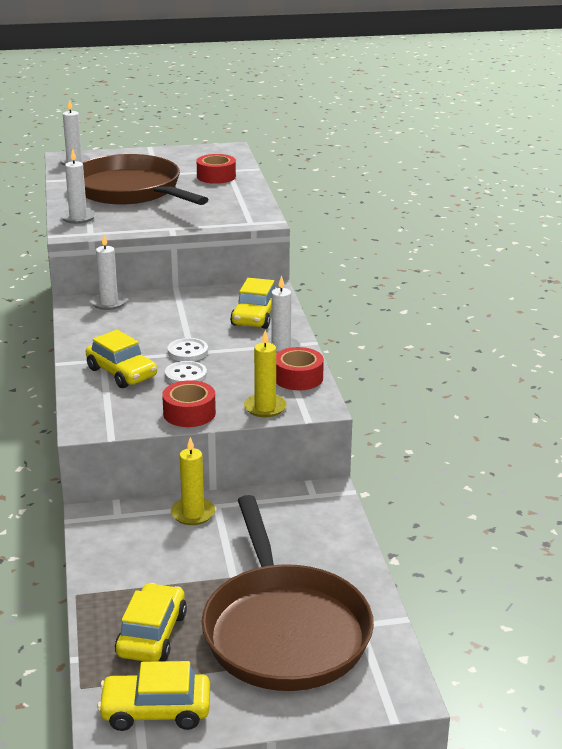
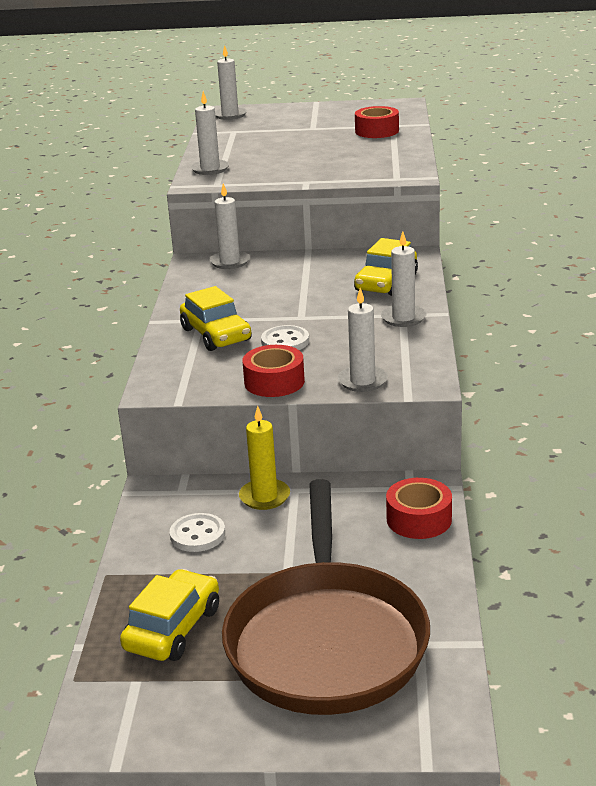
camera: 15 degrees right, 0 degrees up
brown pan [82,154,209,205] -> none
yellow car [97,661,210,731] -> none
white button [168,338,208,361] -> white button moved to [170,513,225,552]
yellow candle [244,330,287,417] -> white candle [338,288,388,392]
red tape [276,347,324,390] -> red tape moved to [386,478,452,539]

